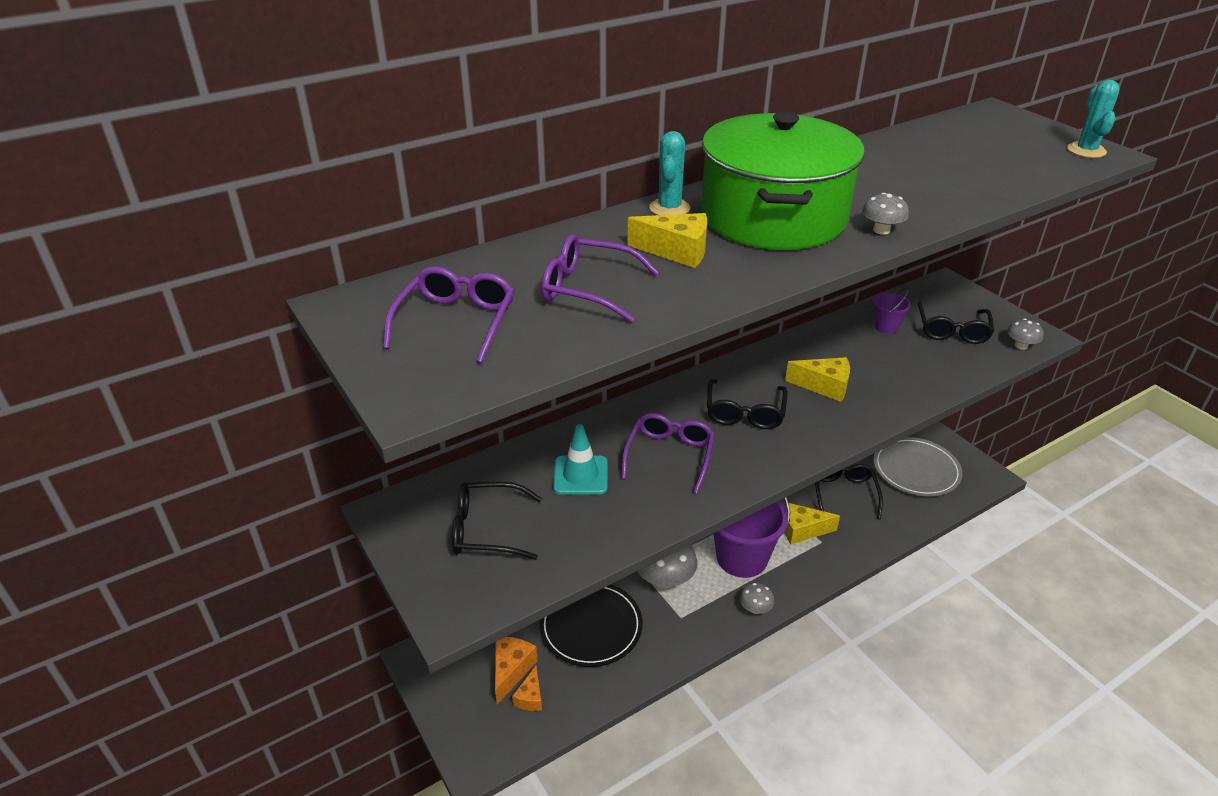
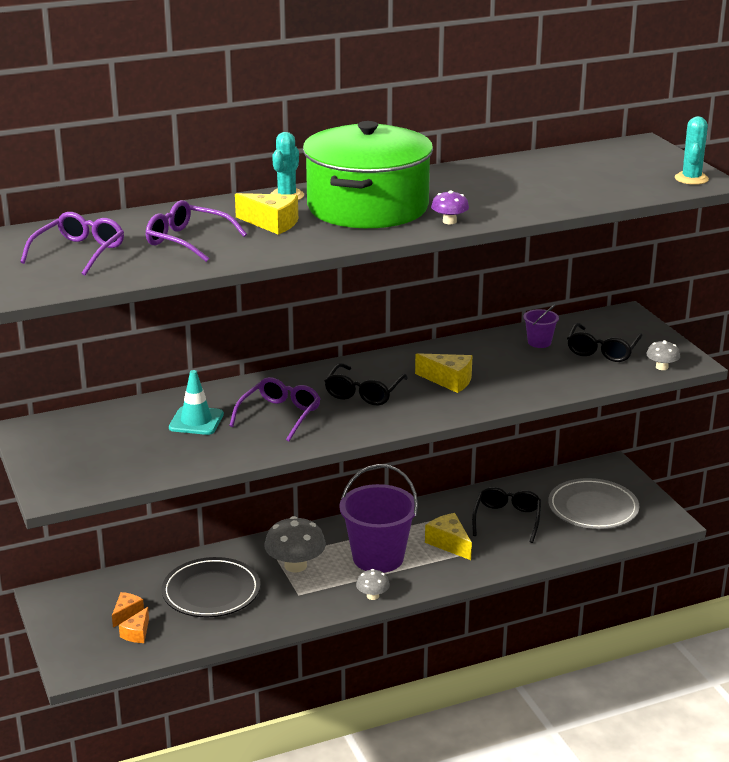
camera: 10 degrees right, 10 degrees down
black glasses [452,482,542,560] -> none
orange cheese [495,637,538,704] -> orange cheese [112,592,144,628], size x0.66
yellow cheese [785,503,840,544] -> yellow cheese turned 45 degrees clockwise [425,513,472,560]
grey mushroom [862,193,909,235] -> purple mushroom [431,190,469,224]

